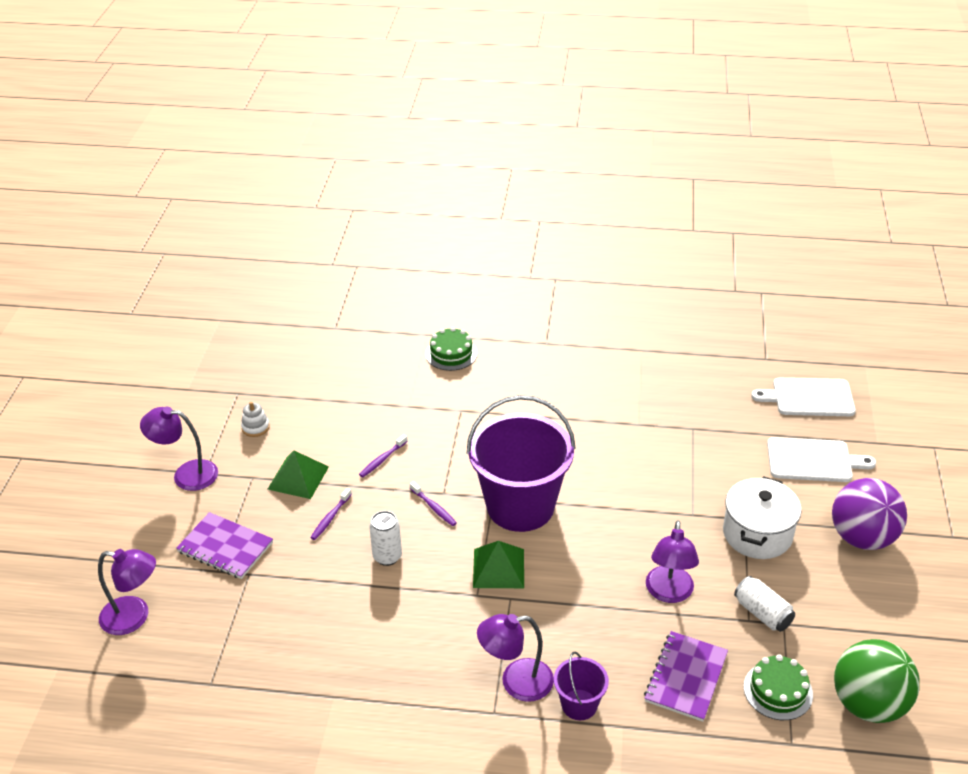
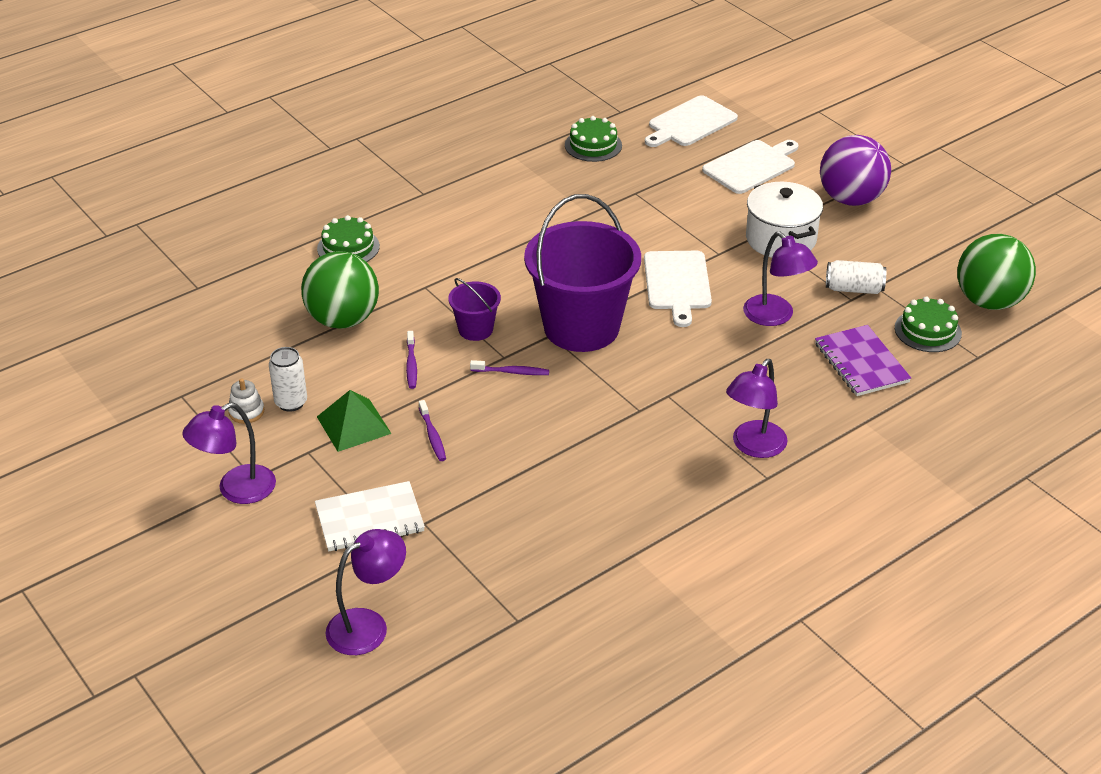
camera: 45 degrees left, 0 degrees up
purple notebook [176,512,273,579] -> white notebook [315,481,425,551]
white can [369,511,402,566] -> white can moved to [269,347,307,412]
green pyramid [473,541,524,588] -> none
purple bucket [554,652,609,720] -> purple bucket moved to [448,278,501,341]
none -> green ball [301,251,379,329]
none -> green cake [565,116,622,162]
none -> white cutting board [644,251,712,327]

